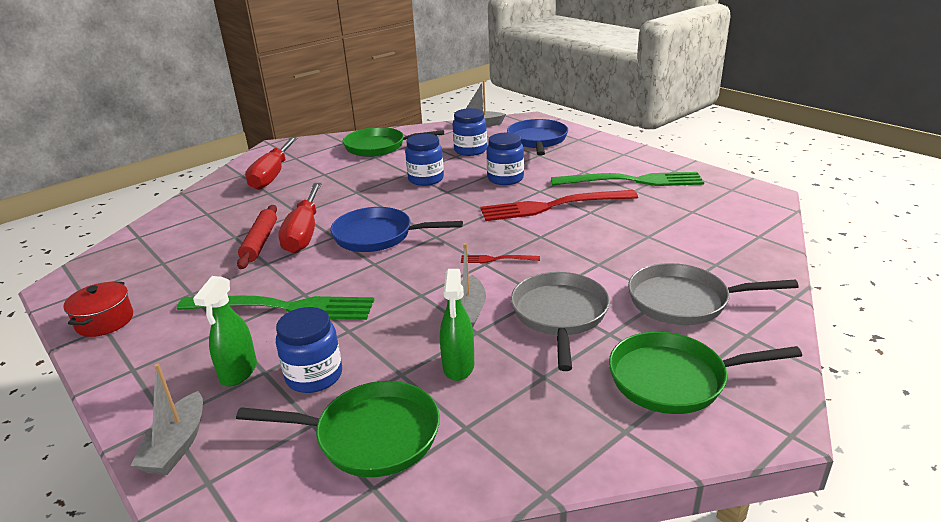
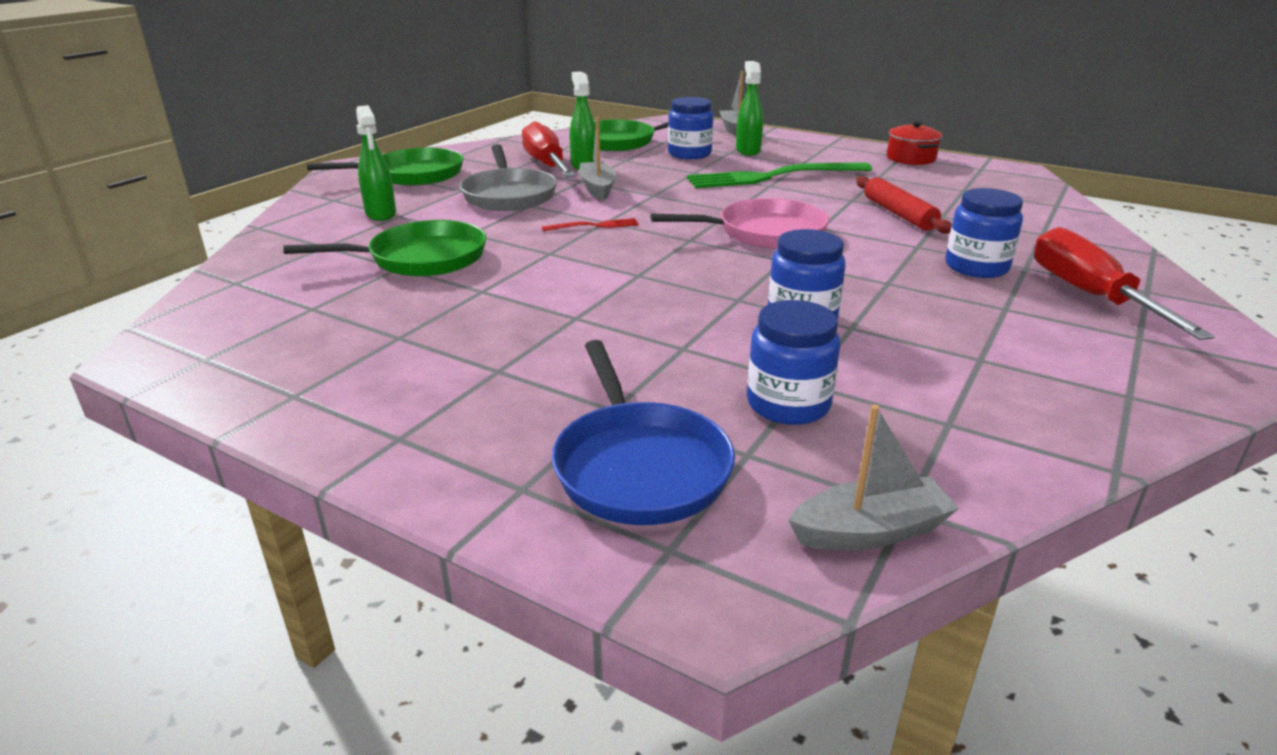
camera: 160 degrees right, 0 degrees up
red screwdriver [278,183,322,254] -> red screwdriver moved to [522,121,576,177]
blue pan [330,207,463,252] -> pink pan [651,198,829,249]
green pan [343,127,444,157] -> green pan moved to [283,220,486,277]
red fork [480,190,638,221] -> none
blue jar [486,133,524,185] -> blue jar moved to [946,188,1023,278]
green fork [551,172,704,186] -> none
grey pan [628,263,799,325] -> green spray bottle [356,105,396,221]

